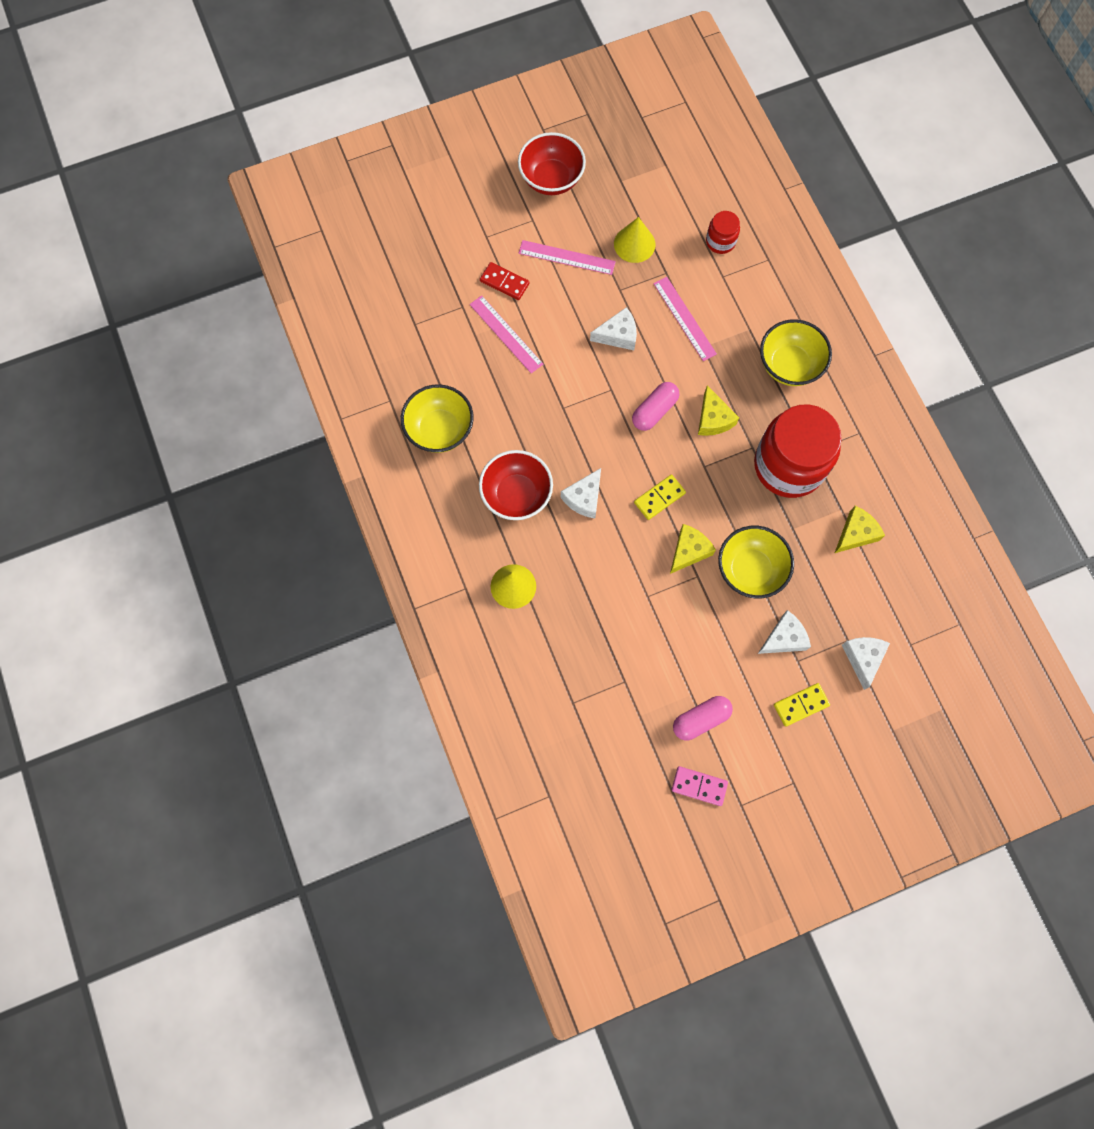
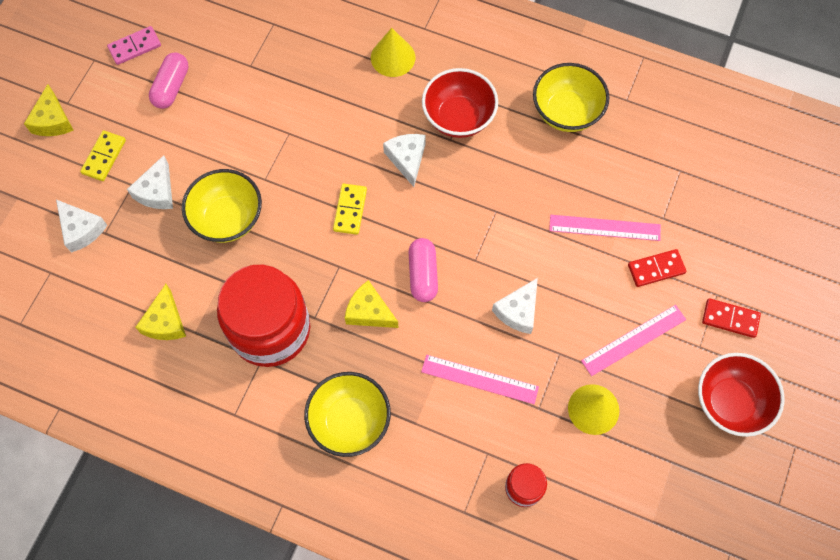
camera: 135 degrees right, 5 degrees down
yellow cheese [670,524,716,574] -> yellow cheese moved to [24,84,74,136]
none -> red domino [702,298,761,338]

